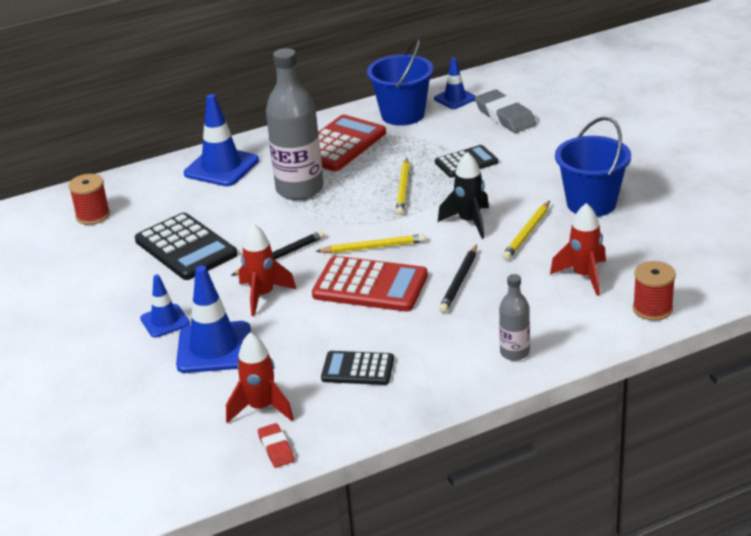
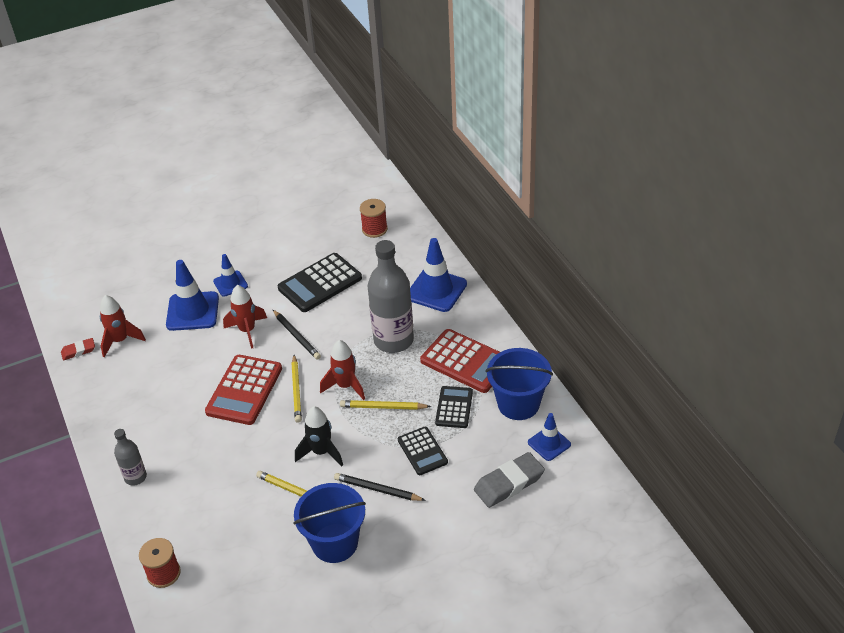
camera: 90 degrees right, 10 degrees up
black calculator [321,351,394,385] -> black calculator moved to [435,386,473,428]
black pencil [439,245,477,313] -> black pencil moved to [334,473,426,501]
red rocket [550,203,606,296] -> red rocket moved to [320,340,365,400]

